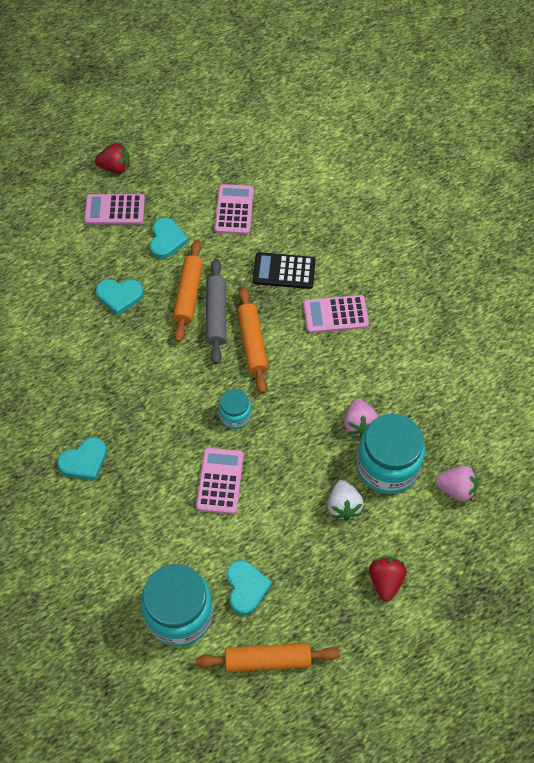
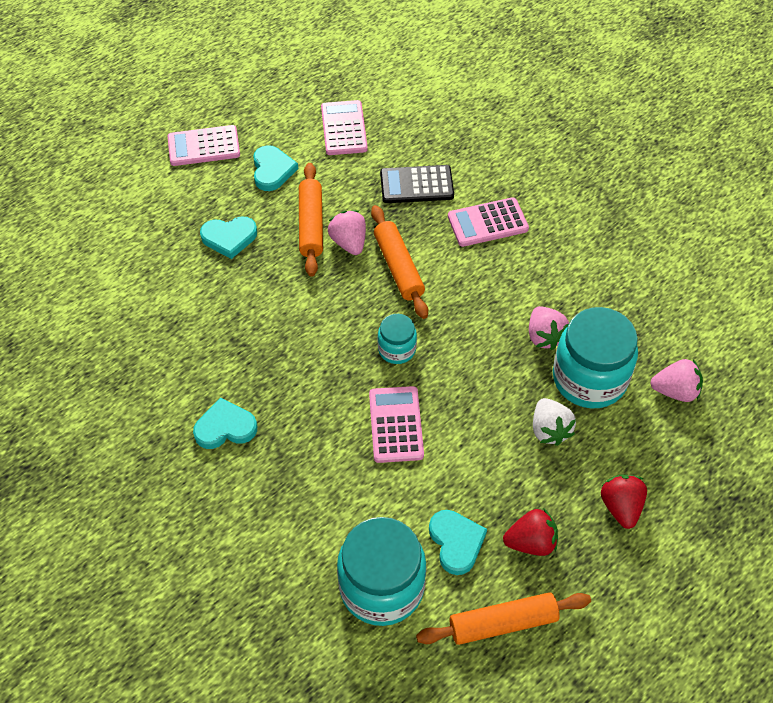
camera: 10 degrees left, 5 degrees down
turquoise heart [57,437,107,481] -> turquoise heart turned 150 degrees counterclockwise [193,397,257,449]
red strawberry [95,143,130,174] -> red strawberry moved to [503,509,558,556]
grey rolling pin [206,259,226,364] -> pink strawberry [328,210,366,255]

